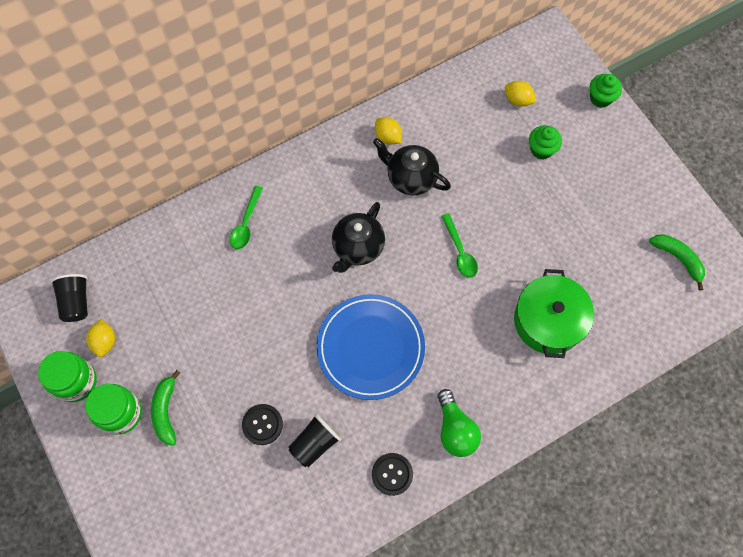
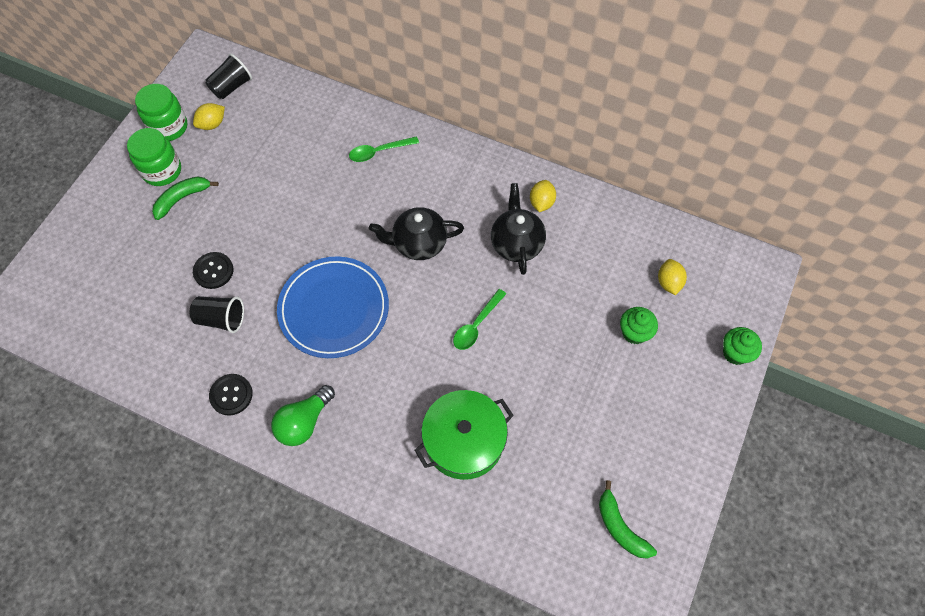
camera: 55 degrees right, 5 degrees down
green banana [649,234,705,290] -> green banana turned 135 degrees clockwise [599,480,657,559]

